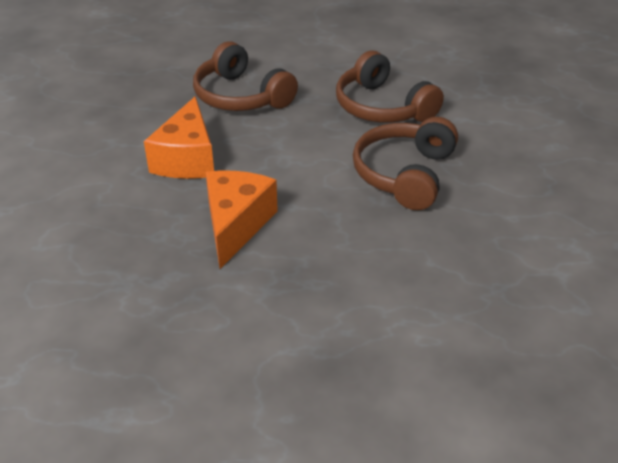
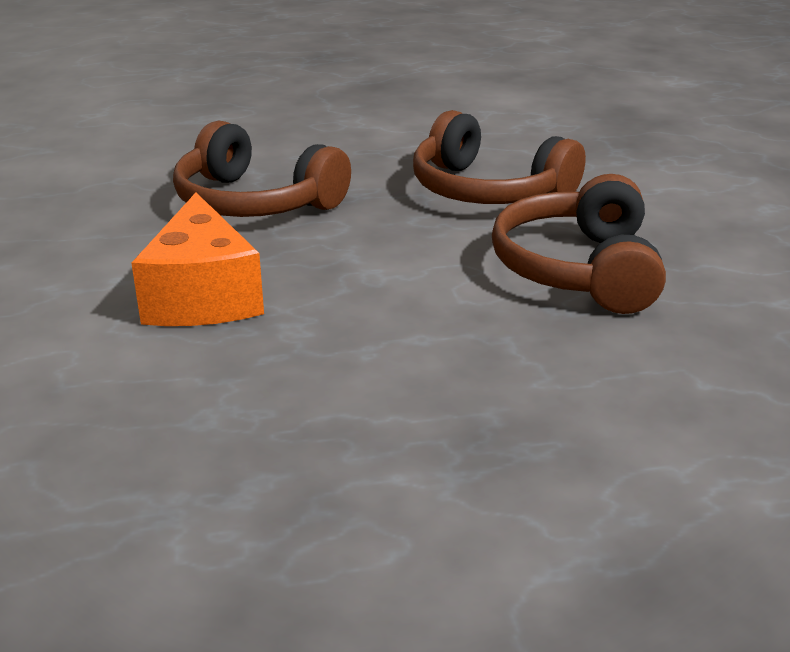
camera: 15 degrees left, 10 degrees down
orange cheese [206,170,278,269] -> none

